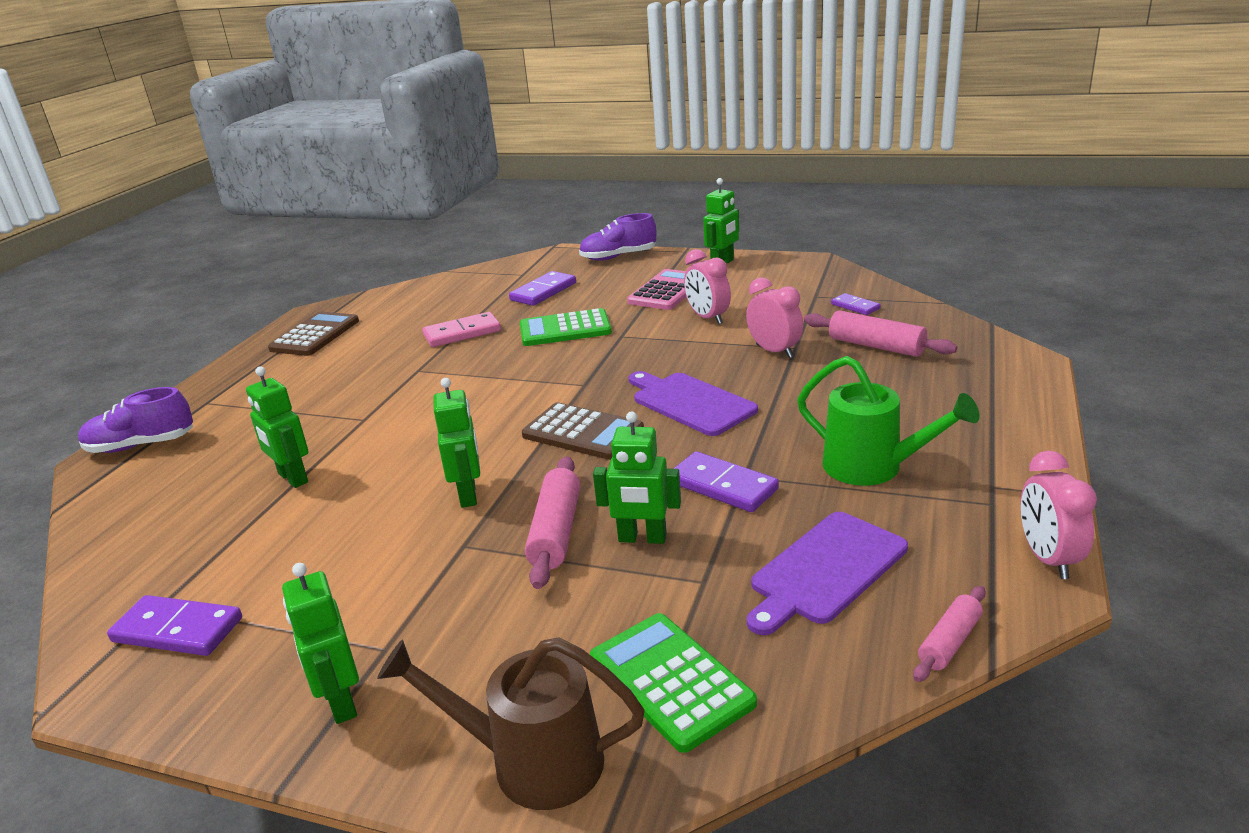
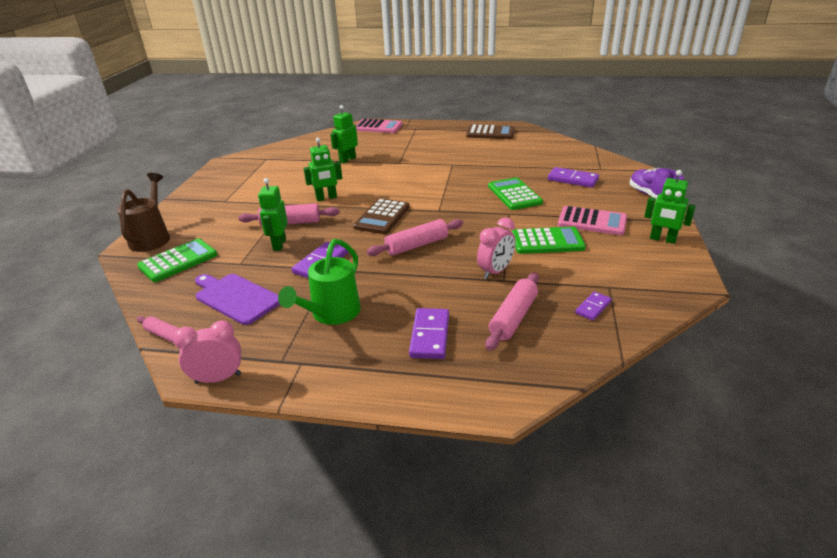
camera: 80 degrees right, 5 degrees up
purple shoe [78,387,193,453] -> pink calculator [356,119,402,133]
purple domino [107,595,242,656] -> purple domino moved to [409,308,449,359]
green robot [282,563,359,724] -> none
pink domino [422,312,501,347] -> none
purple cutting board [629,371,758,436] -> pink rolling pin [367,219,463,256]
pink clock [684,249,731,324] -> green calculator [512,226,586,254]

